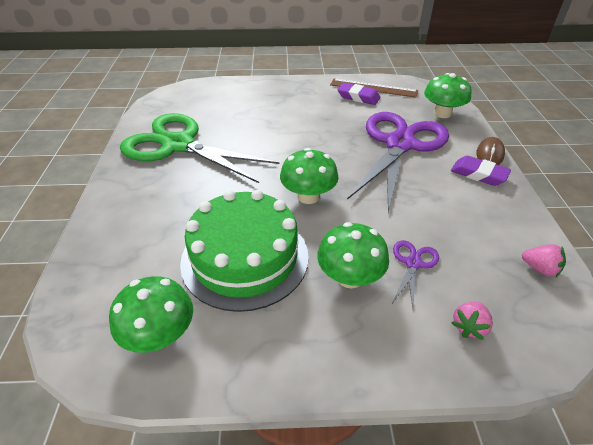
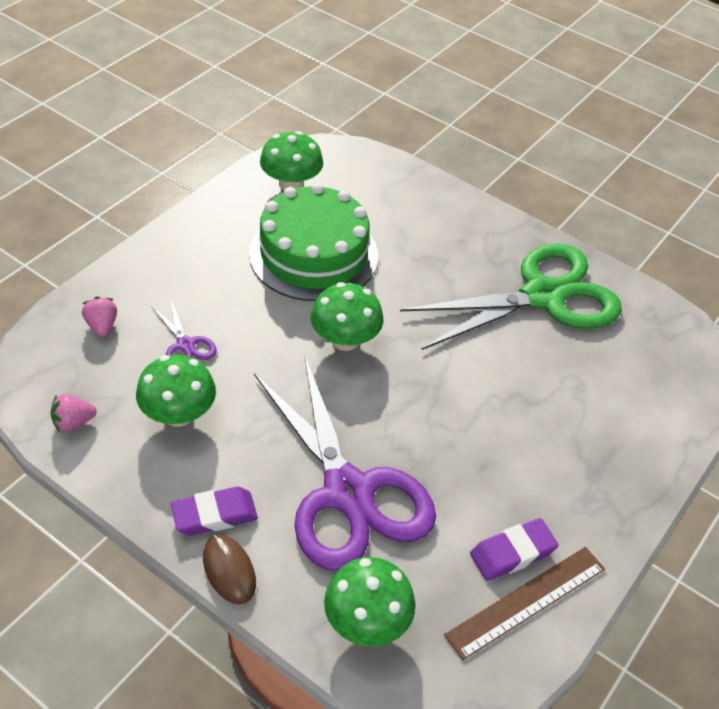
camera: 125 degrees right, 5 degrees up
green mushroom [317,222,389,289] -> green mushroom moved to [136,354,216,427]

